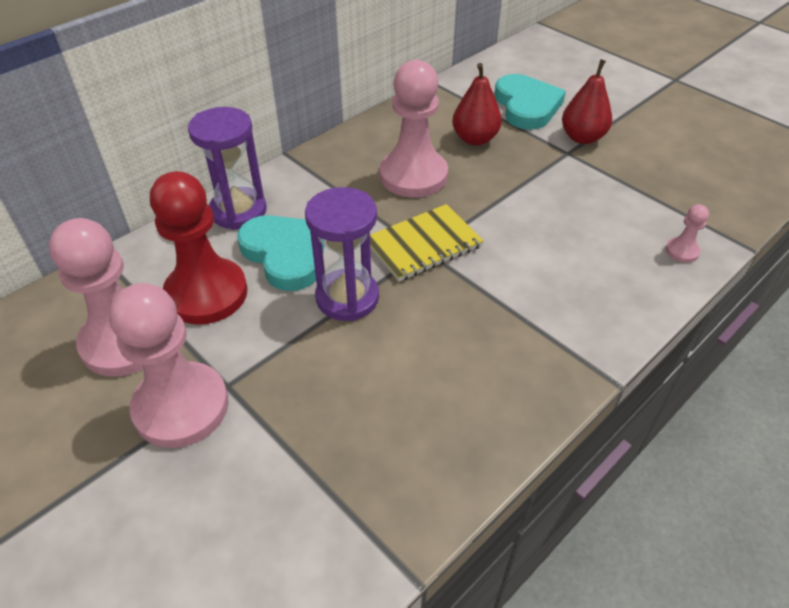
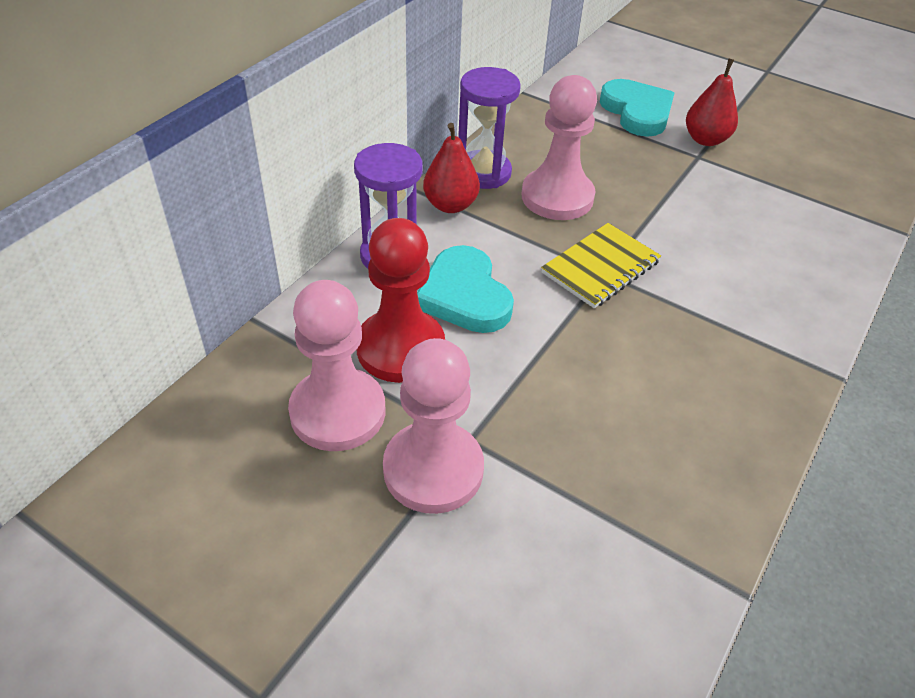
camera: 15 degrees left, 0 degrees up
turquoise heart [237,215,324,291] -> turquoise heart turned 150 degrees counterclockwise [417,245,514,333]
purple hourglass [305,187,379,321] -> purple hourglass moved to [458,67,521,189]
red pear [452,63,502,145] -> red pear moved to [423,123,480,213]
pink pawn [666,204,709,263] -> none

